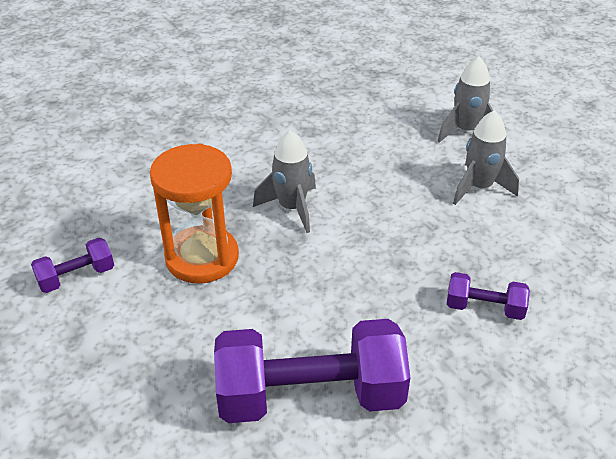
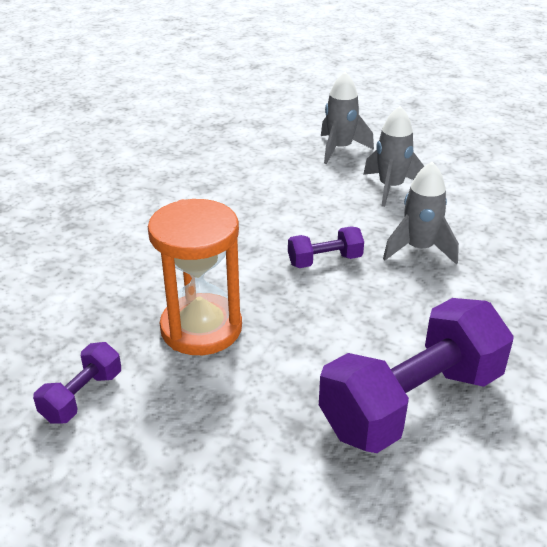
camera: 30 degrees left, 5 degrees down
grey rocket [253,130,316,233] -> grey rocket moved to [383,162,459,265]
purple dumbbell [447,272,530,320] -> purple dumbbell moved to [288,226,364,268]

